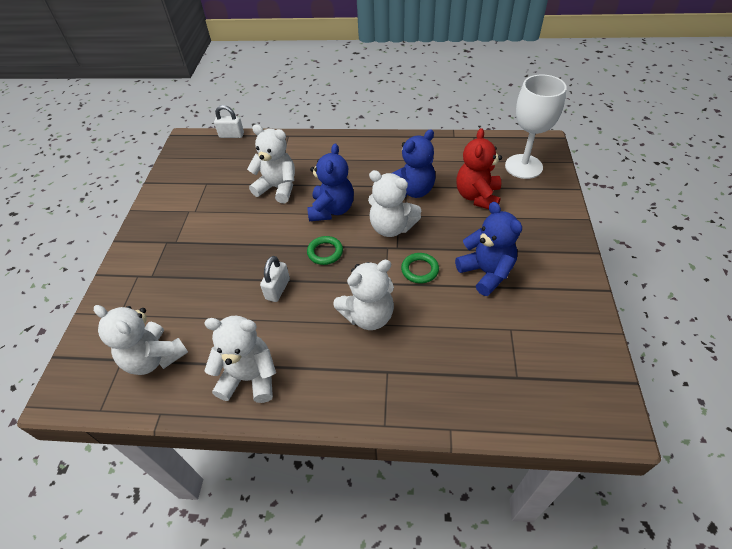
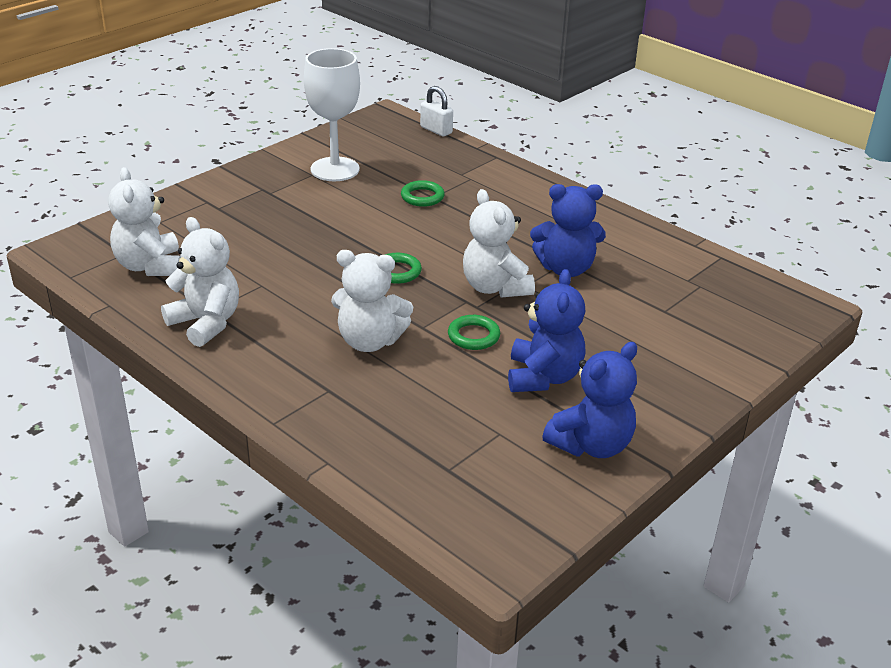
camera: 35 degrees right, 15 degrees down
white teddy bear [247,124,295,203] -> green ring [401,180,445,207]
white padlock [260,256,290,302] -> none
blue teddy bear [307,143,354,221] -> blue teddy bear moved to [542,342,637,458]
red teddy bear [456,128,502,209] -> none
white goblet [505,75,567,179] -> white goblet moved to [304,48,360,181]

